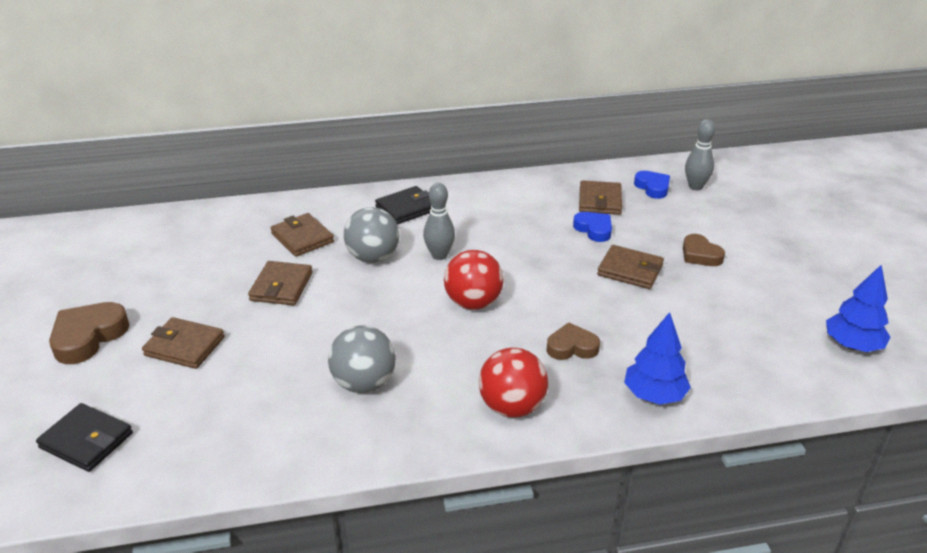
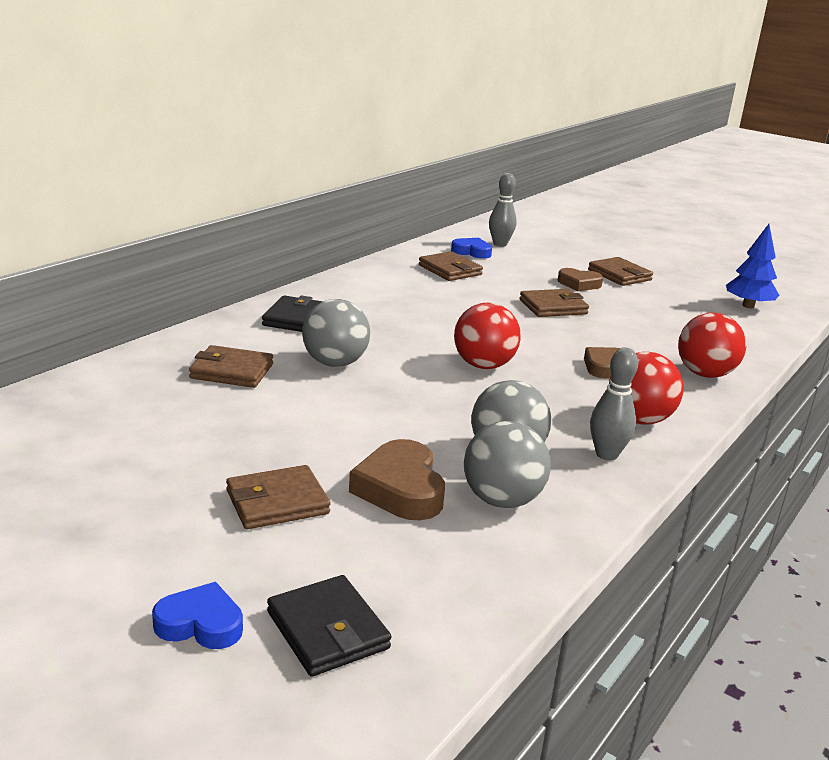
camera: 45 degrees left, 10 degrees down
black wallet [36,403,133,472] -> black wallet turned 75 degrees clockwise [267,575,391,677]
brown heart [49,302,130,364] -> brown heart moved to [349,439,445,520]
brown wallet [248,261,313,306] -> brown wallet moved to [588,257,653,286]
grey bowling pin [423,183,455,260] -> grey bowling pin moved to [590,347,638,461]
blue heart [573,212,612,242] -> blue heart moved to [152,582,243,649]
blue tree [624,312,691,405] -> red ball [678,313,746,378]
none -> grey ball [464,421,551,508]

